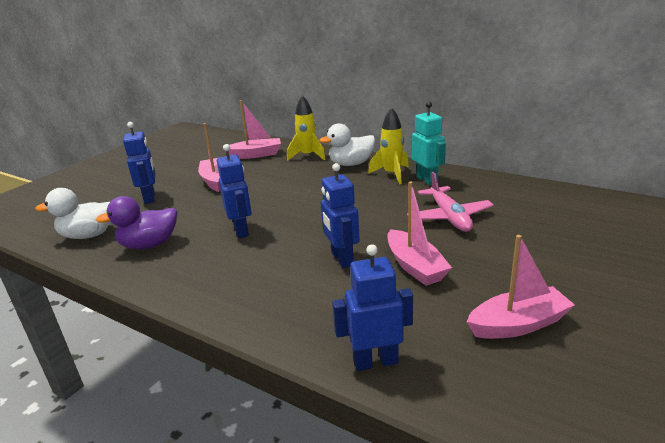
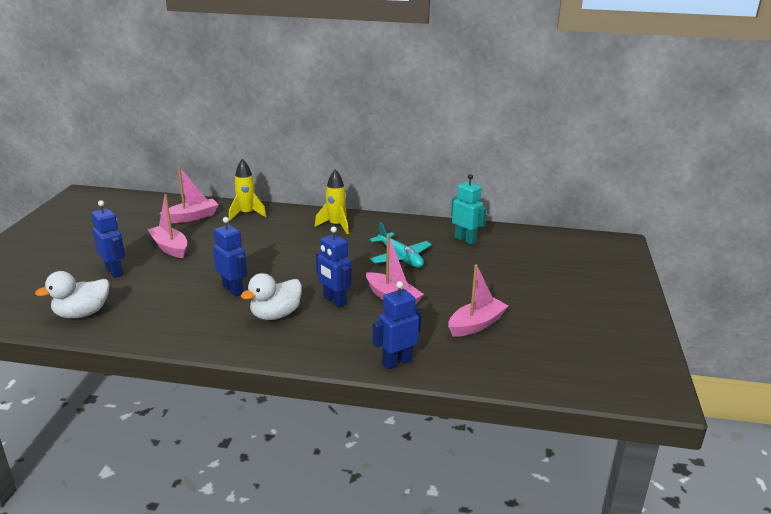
camera: 25 degrees left, 0 degrees up
purple duck [96,196,177,249] -> none
white duck [319,123,375,166] -> white duck moved to [241,273,302,320]
pink plane [407,172,494,232] -> turquoise plane [370,222,432,268]
turquoise robot [412,102,446,186] -> turquoise robot moved to [451,174,487,245]

